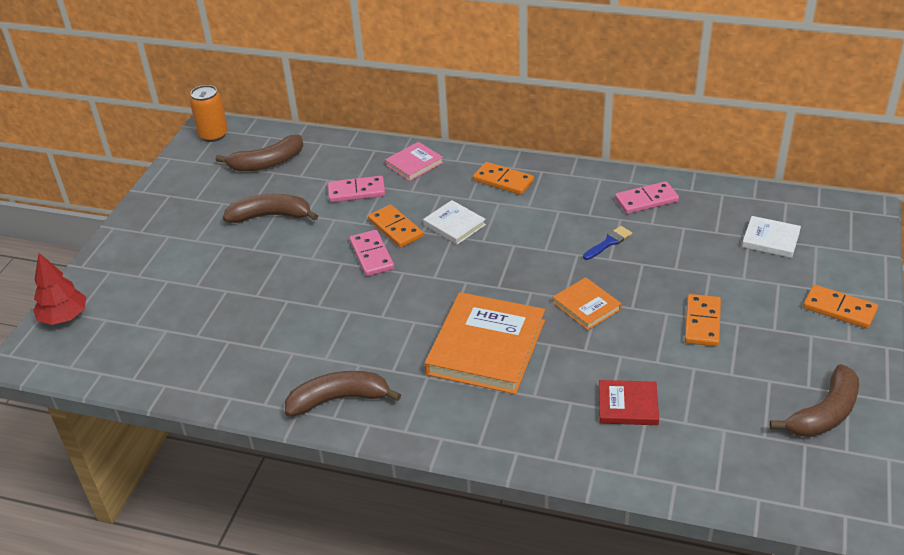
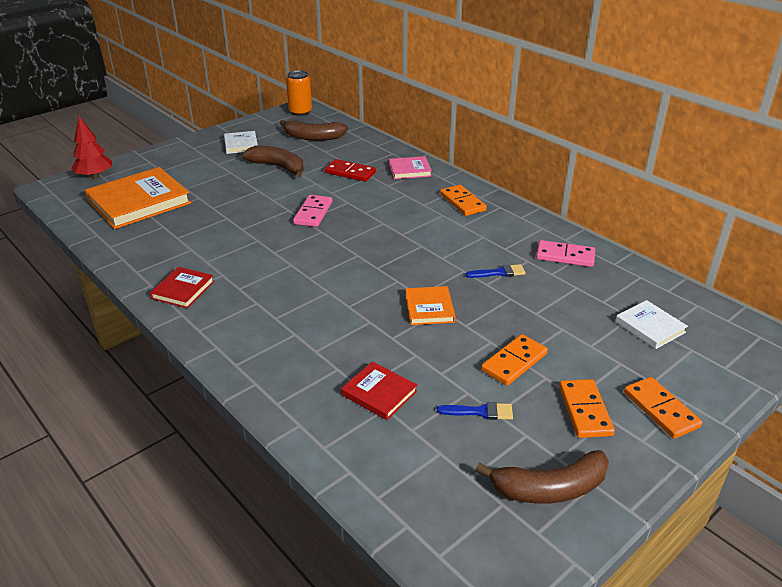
camera: 30 degrees right, 5 degrees down
brown banana [285,371,401,417] -> red book [150,267,214,308]
pink domino [328,176,385,202] -> red domino [325,159,376,182]
orange domino [368,205,423,248] -> orange domino moved to [559,379,615,438]
white book [423,200,486,245] -> white book moved to [224,131,258,154]
orange book [425,292,545,394] -> orange book moved to [85,167,191,229]
none -> blue brush [437,402,513,420]

